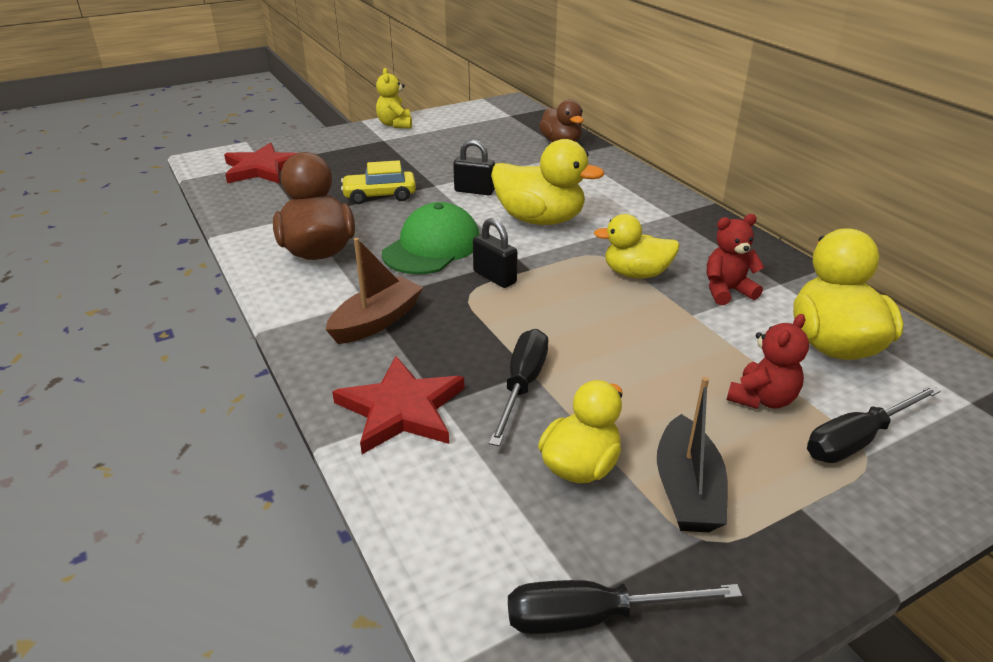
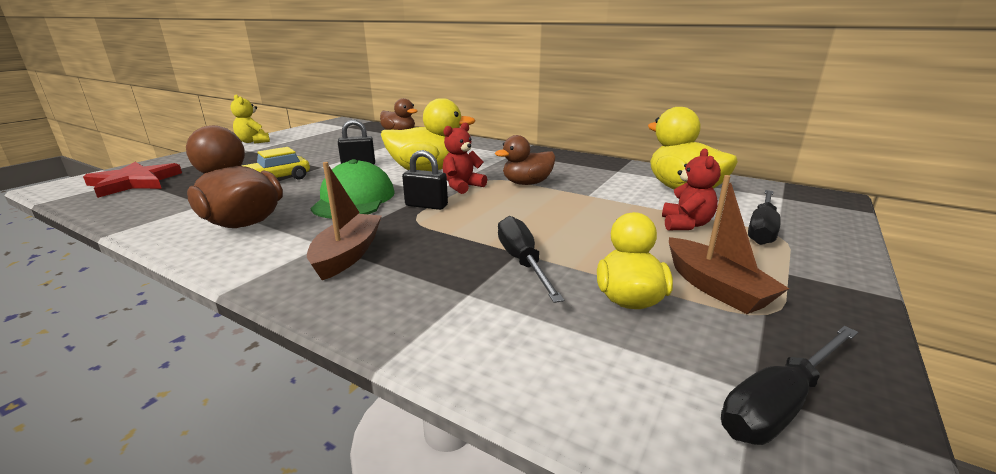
camera: 30 degrees left, 10 degrees down
red star [332,356,465,454] -> none
yellow duck [594,214,680,279] -> brown duck [495,135,556,185]
black boat [657,377,728,532] -> brown boat [669,175,789,314]
red teddy bear [707,214,764,305] -> red teddy bear moved to [443,122,487,194]

